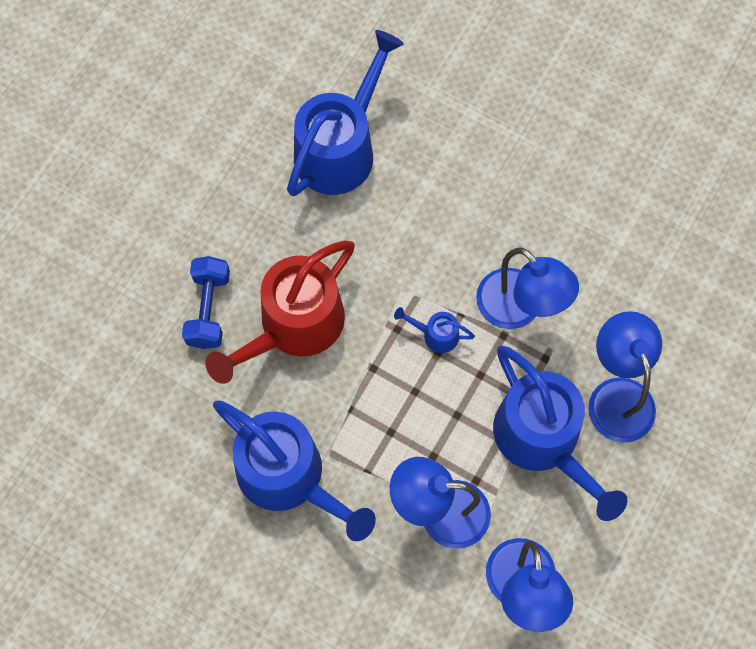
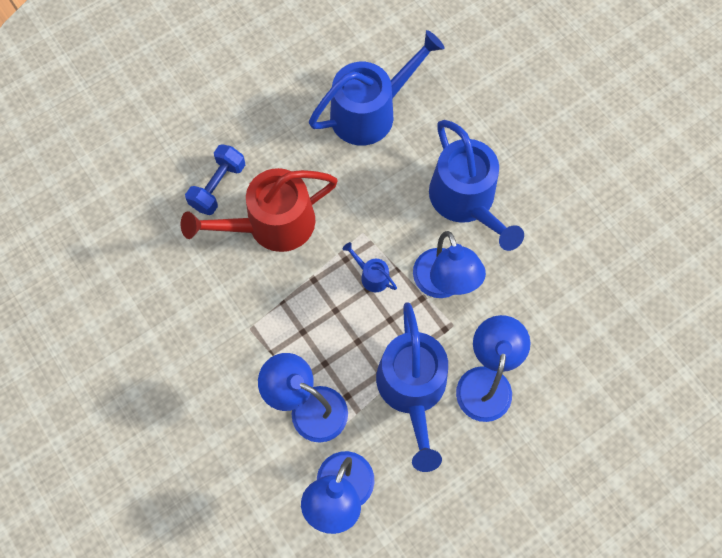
camera: 25 degrees right, 0 degrees up
blue watering can [213,400,376,541] -> blue watering can moved to [429,120,524,251]

